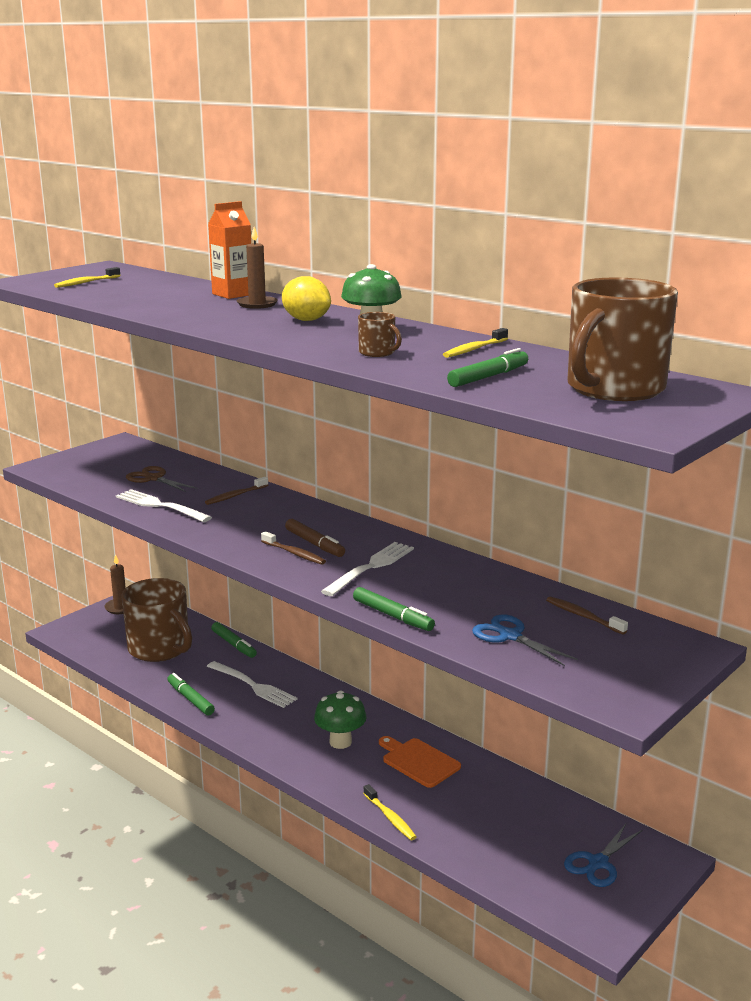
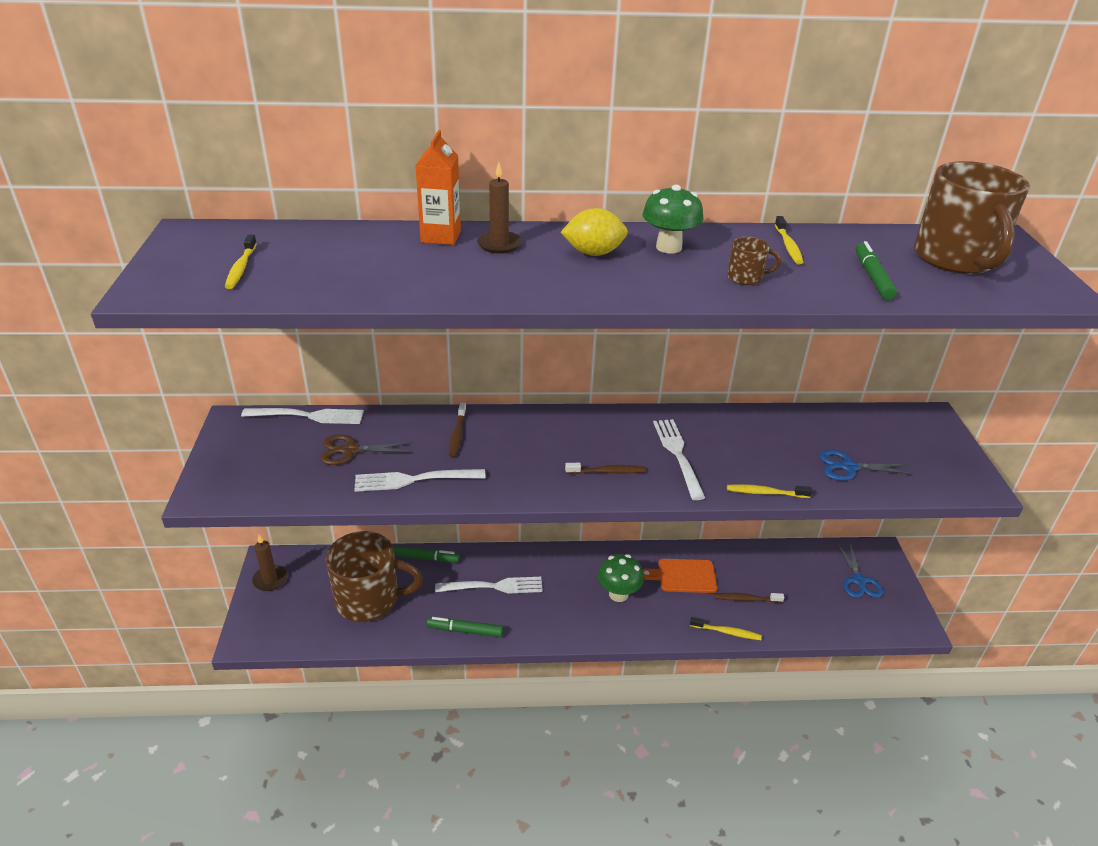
camera: 45 degrees left, 15 degrees up
brown marker [285,519,345,557] -> none
green marker [353,587,435,631] -> yellow toothbrush [727,484,812,498]
brown toothbrush [546,597,628,635] -> brown toothbrush moved to [714,593,784,603]
none -> white fork [241,408,364,424]

